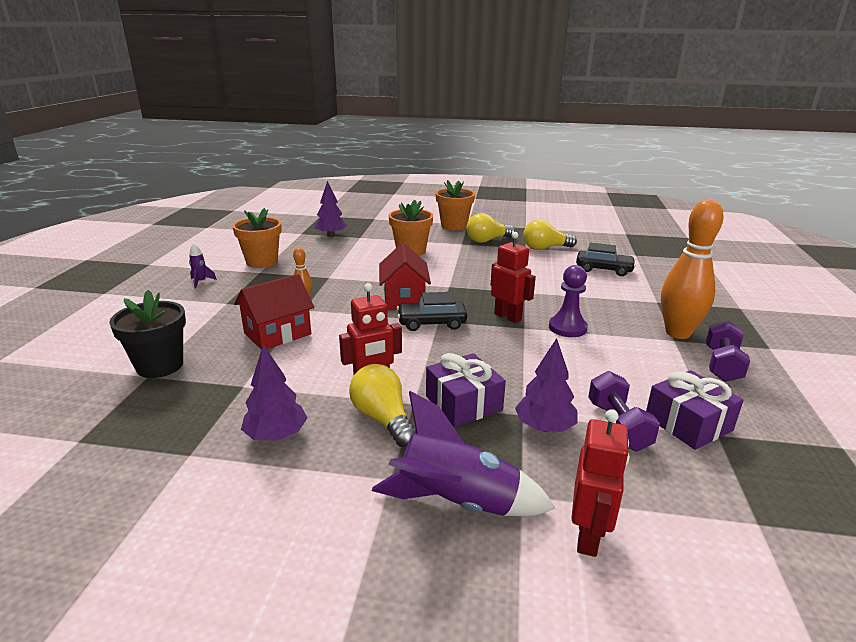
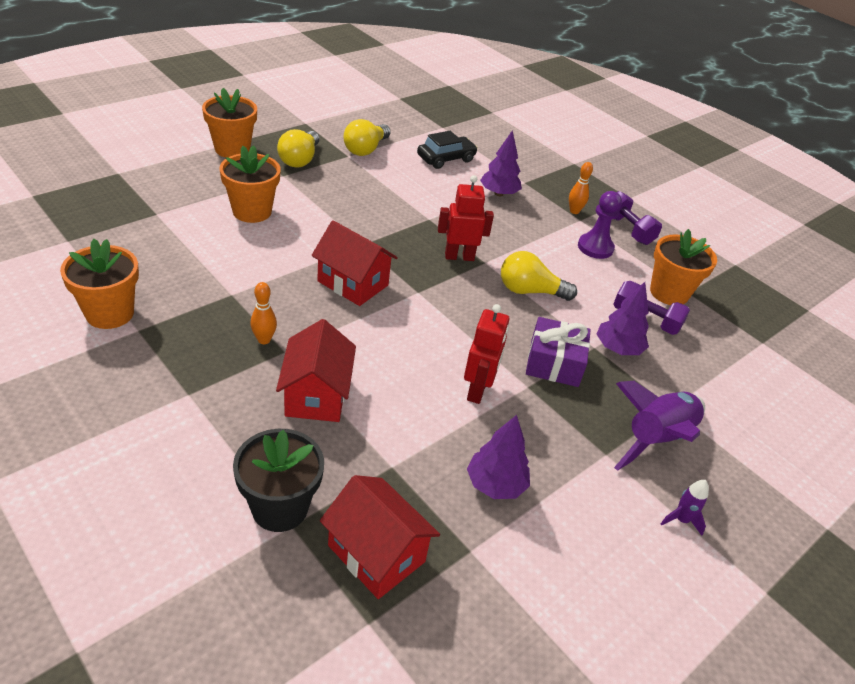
camera: 55 degrees left, 15 degrees up
purple rocket [189,243,217,289] -> purple rocket moved to [661,480,709,536]
purple tree [314,181,347,237] -> purple tree moved to [480,130,522,196]
yellow light bulb [349,364,416,447] -> yellow light bulb moved to [501,251,577,301]
black car [397,292,467,331] -> none
purple pawn [549,265,588,337] -> purple pawn moved to [578,191,622,259]
red robot [571,409,630,557] -> none
purple gift [646,370,744,450] -> orange flower pot [650,229,717,305]
orange bowling pin [661,199,724,339] -> orange bowling pin [569,162,593,214], size x0.45
none -> red house [320,475,440,599]

